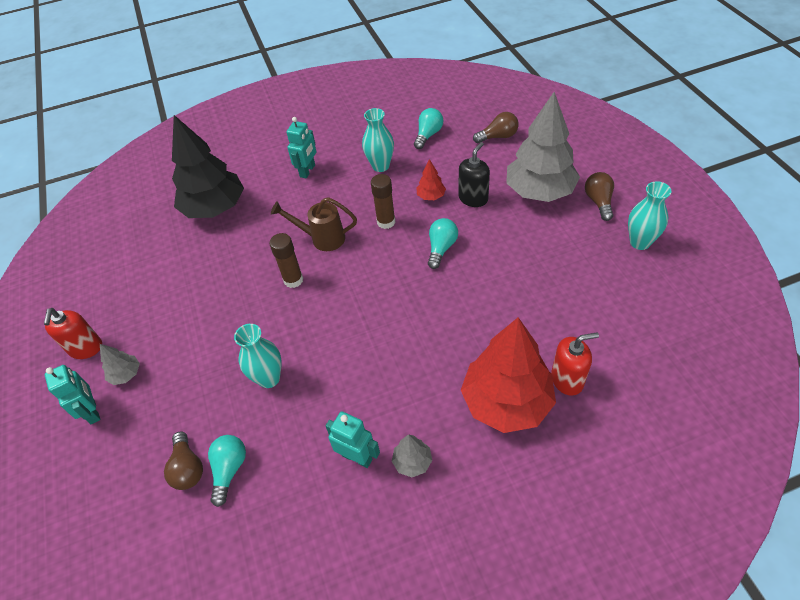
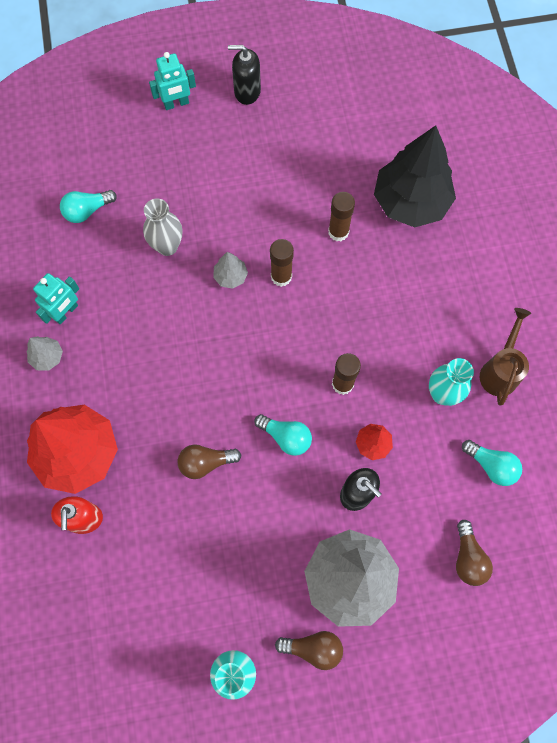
camera: 95 degrees right, 20 degrees up
red soap dispenser [44,308,102,359] -> black soap dispenser [228,45,261,105]
grey tree [100,344,140,385] -> grey tree moved to [213,252,248,289]
brown light bulb [164,432,203,490] -> brown light bulb moved to [177,444,241,479]
turquoise light bulb [208,435,246,507] -> turquoise light bulb turned 135 degrees clockwise [60,190,117,223]
turquoise vase [234,324,282,388] -> grey vase [143,198,182,256]
brown watering can [271,197,357,251] -> brown watering can moved to [480,308,531,406]
turquoise robot [286,117,316,178] -> none
none -> brown glue stick [328,192,355,241]

